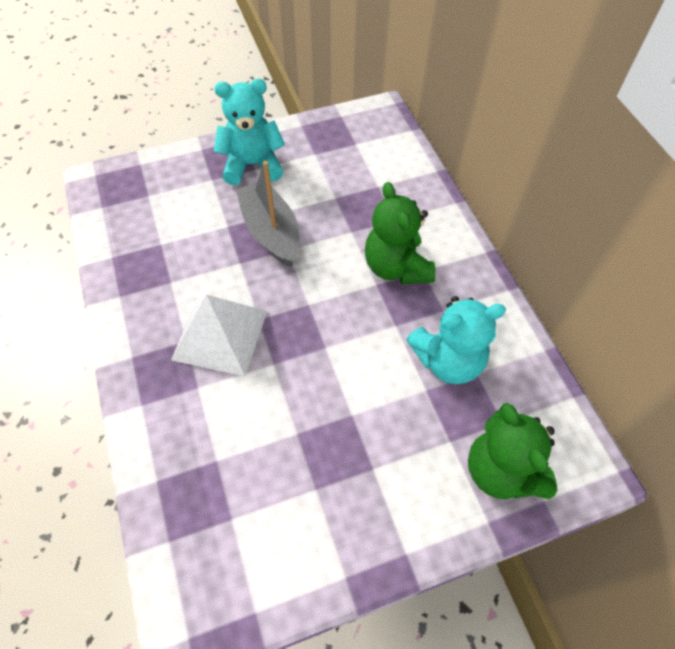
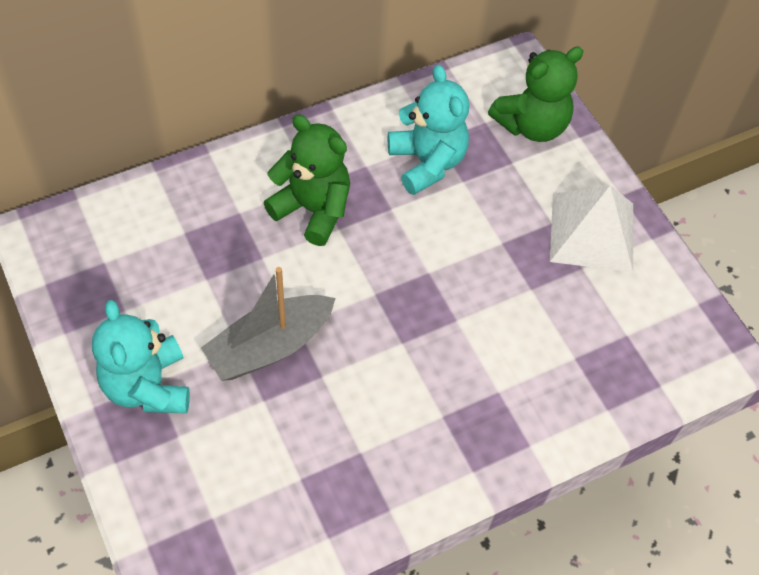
camera: 100 degrees left, 0 degrees up
white pyramid [171,294,267,376] -> white pyramid moved to [550,185,633,272]
green teddy bear [365,182,436,284] -> green teddy bear turned 120 degrees counterclockwise [264,115,350,246]

